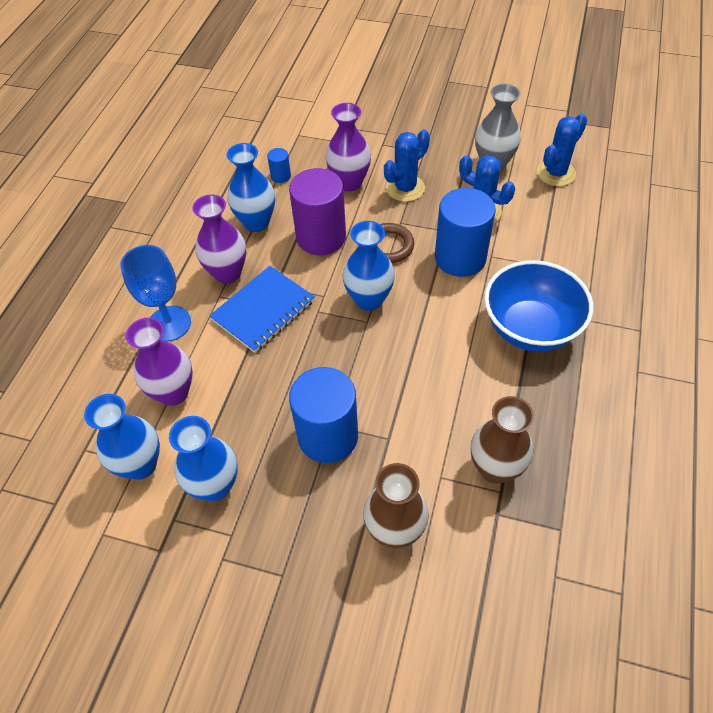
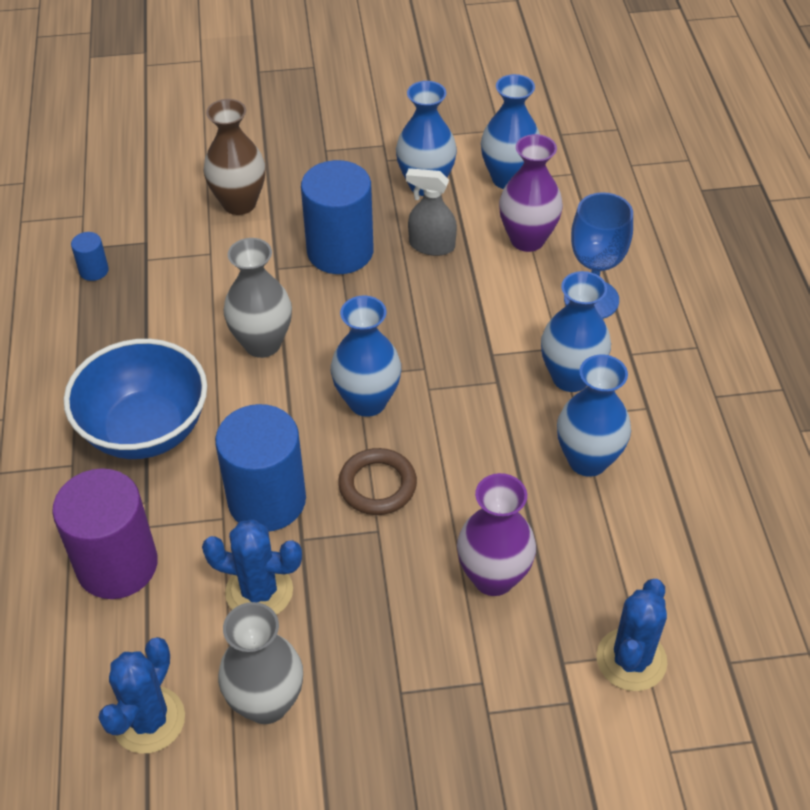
camera: 155 degrees right, 5 degrees down
purple vase [192,195,246,284] -> blue vase [541,271,611,392]
blue notebook [209,266,315,353] -> none
blue cylinder [267,148,291,183] -> blue cylinder moved to [71,232,109,281]
purple cylinder [289,168,346,255] -> purple cylinder moved to [52,468,158,599]
blue cactus [384,129,430,202] -> blue cactus moved to [596,579,668,691]
brown vase [471,396,534,484] -> none
none -> grey vase [224,238,292,358]
none -> grey spray bottle [406,168,457,256]

